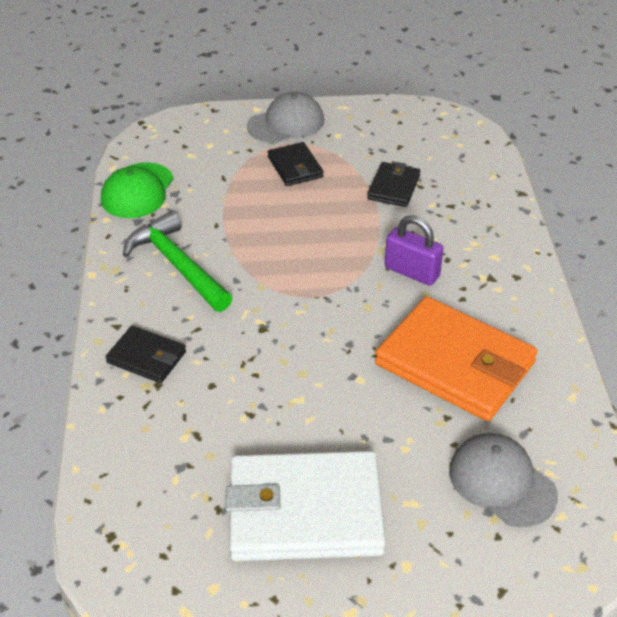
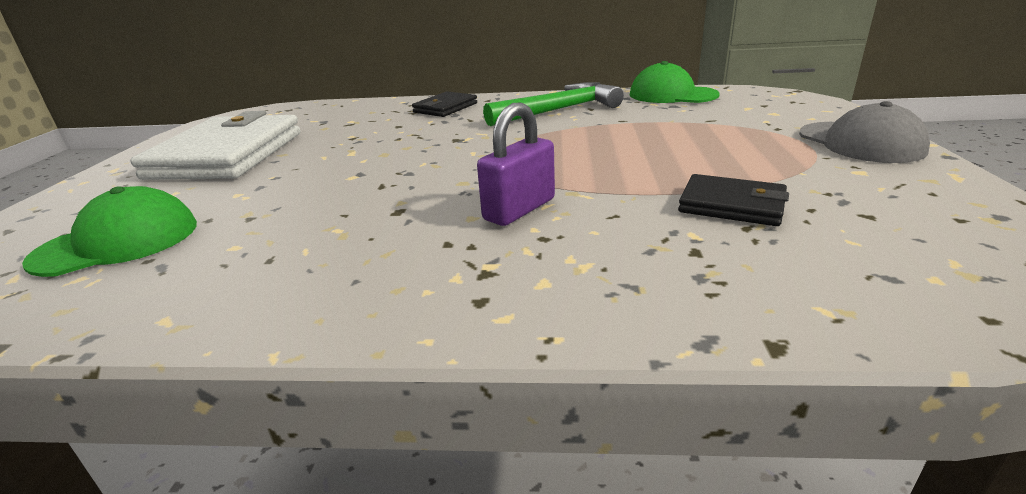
camera: 100 degrees right, 15 degrees down
black wallet [268,142,324,186] -> none
orange wallet [375,297,538,422] -> none
grey cap [449,433,558,528] -> green cap [22,186,197,277]

